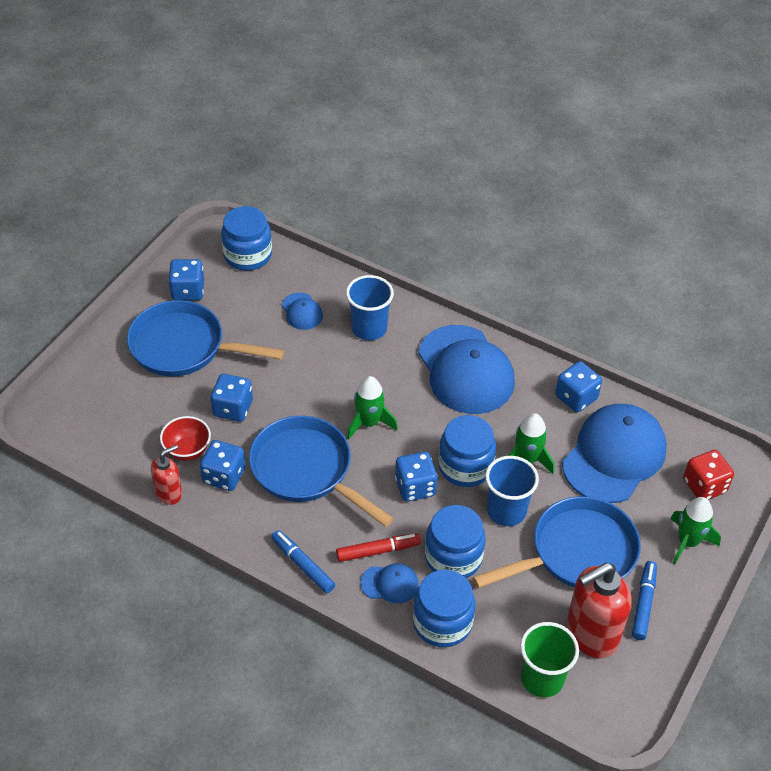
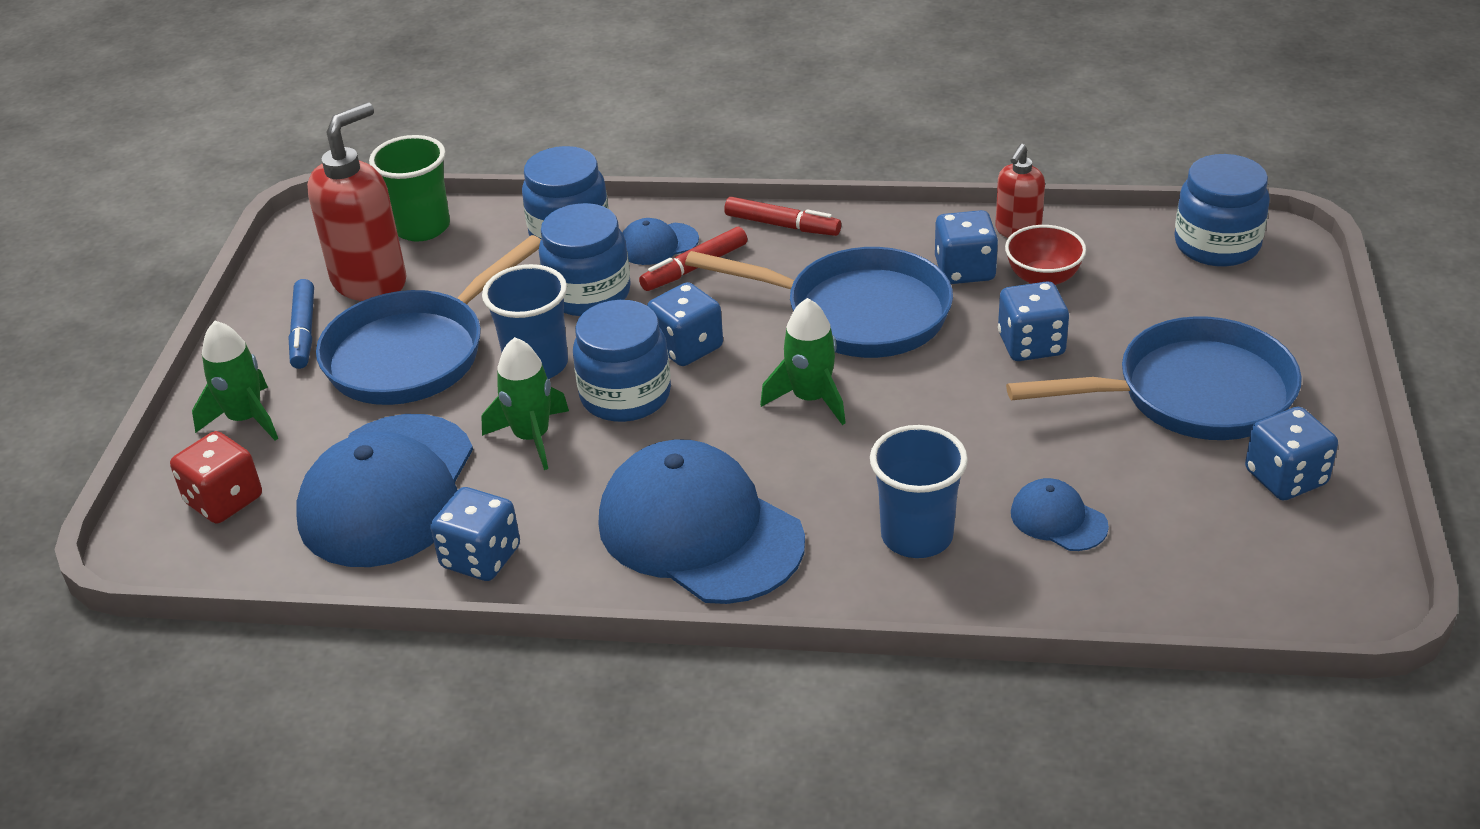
camera: 160 degrees right, 10 degrees down
blue jar [221,206,272,271] -> blue jar moved to [1175,154,1270,267]
blue marker [271,530,335,593] -> red marker [724,197,841,236]

